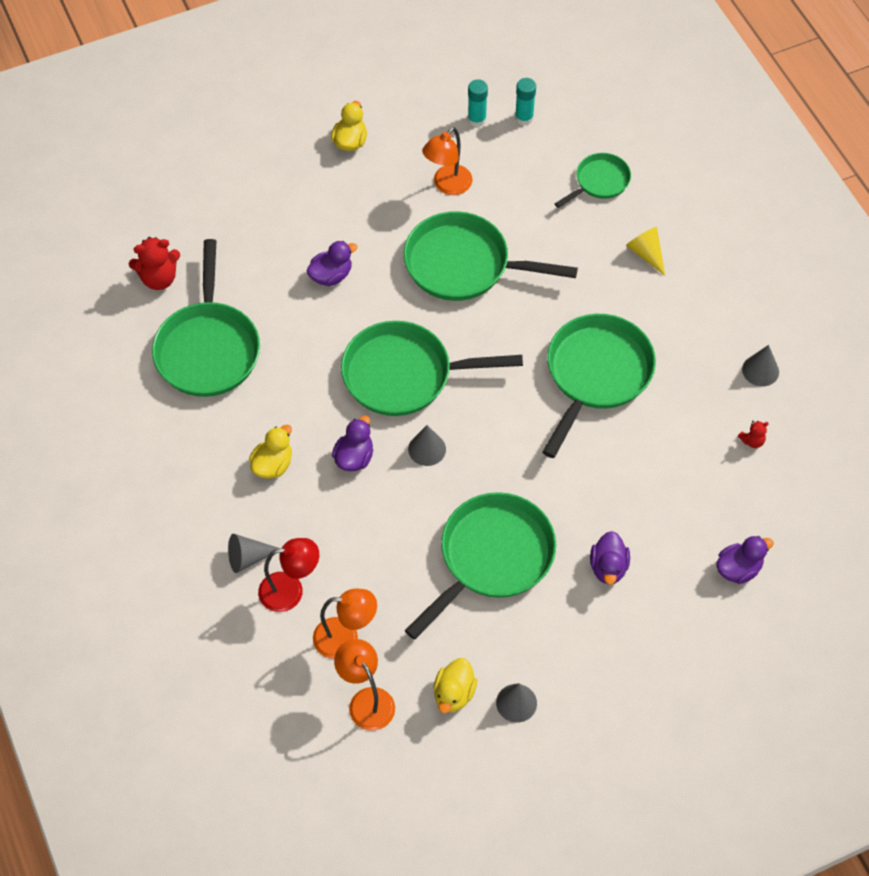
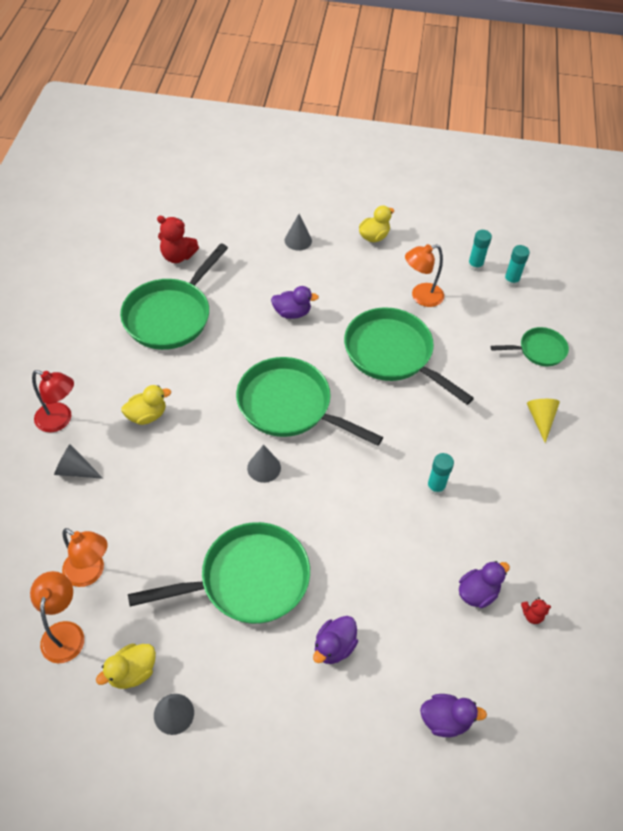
camera: 30 degrees right, 5 degrees down
red lamp [258,538,319,612] -> red lamp moved to [32,370,74,432]
purple duck [332,415,373,471] -> purple duck moved to [459,561,510,608]
green pan [542,314,656,458] -> turquoise glue stick [427,453,454,495]
grey cone [742,345,779,386] -> grey cone moved to [284,214,312,251]

